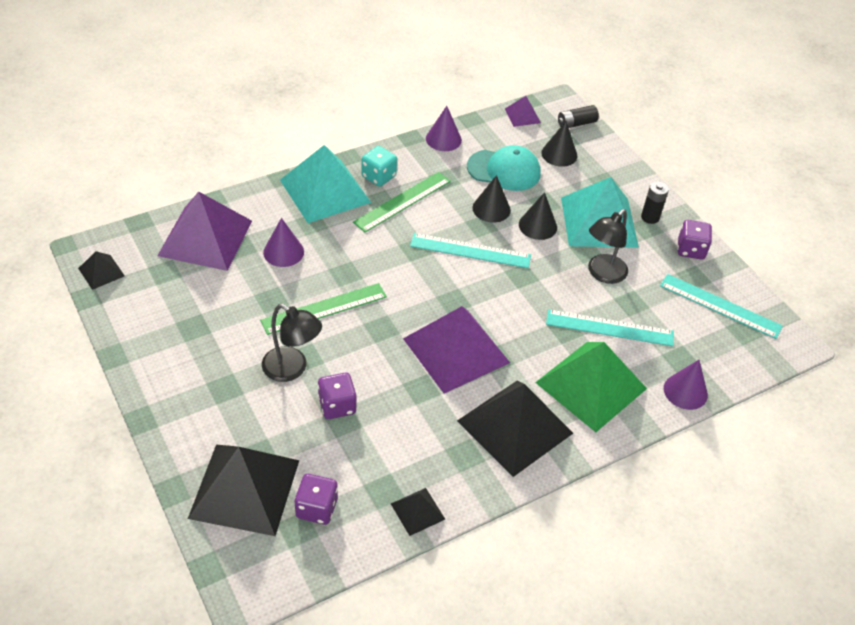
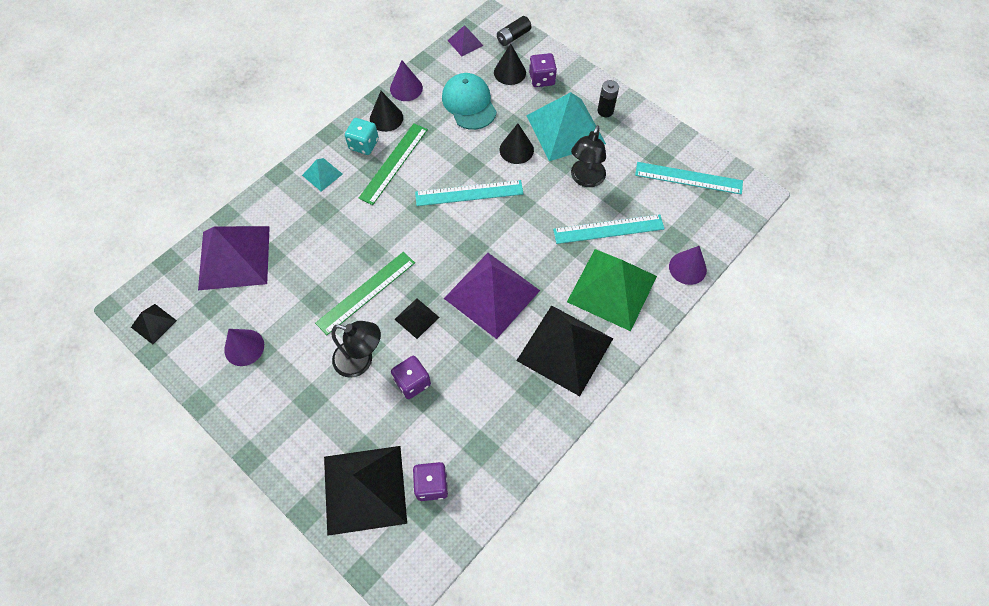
camera: 15 degrees left, 15 degrees up
purple cone [263,218,304,267] -> purple cone moved to [224,329,264,366]
turquoise pyramid [280,145,371,223] -> turquoise pyramid [302,158,343,192], size x0.46
black pyramid [391,488,445,536] -> black pyramid moved to [394,298,439,339]
turquoise cap [467,145,541,191] -> turquoise cap turned 105 degrees counterclockwise [442,73,497,130]
black cone [472,175,511,223] -> black cone moved to [370,91,403,132]
purple dice [678,220,712,260] -> purple dice moved to [529,53,557,87]

